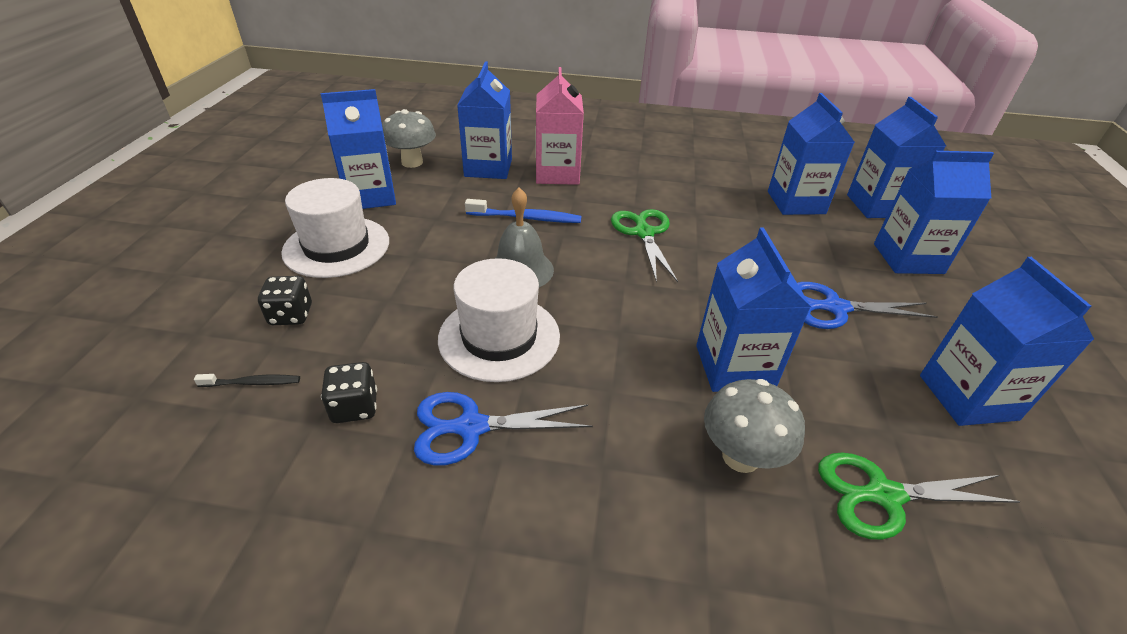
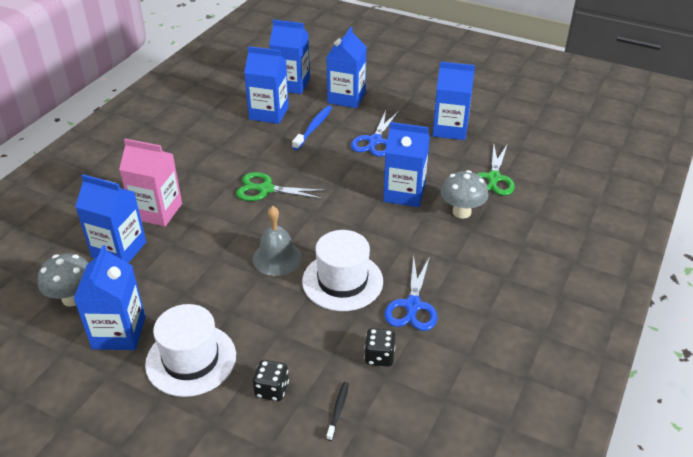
camera: 70 degrees left, 0 degrees up
blue toothbrush [465,199,581,223] -> blue toothbrush moved to [292,105,332,150]

